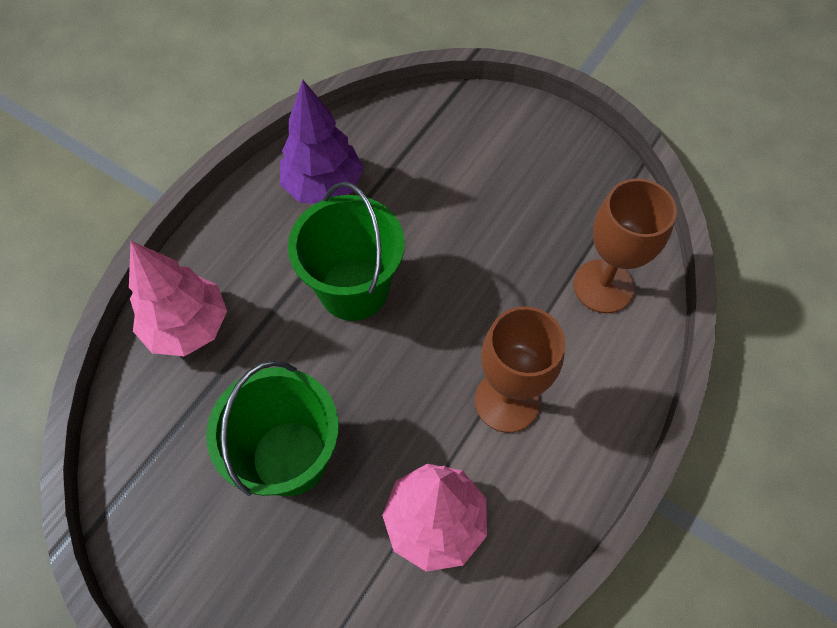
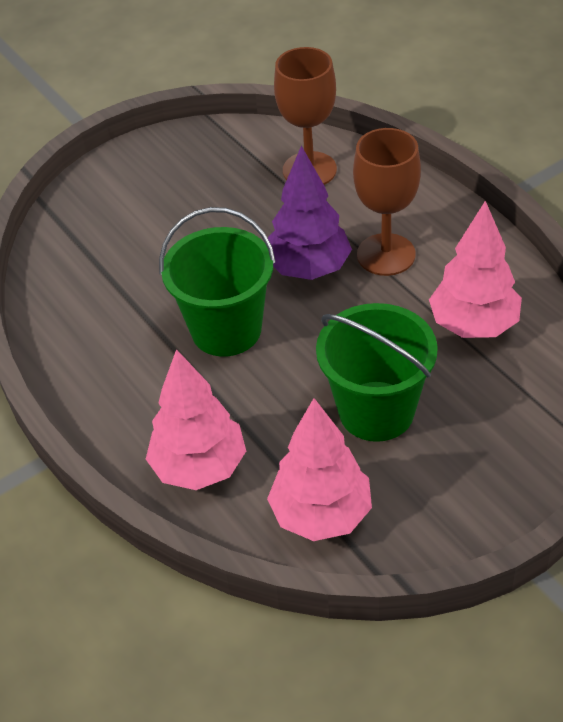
camera: 65 degrees left, 15 degrees down
purple tree [280,80,363,204] -> purple tree moved to [268,146,352,280]
none -> pink tree [267,398,372,541]

